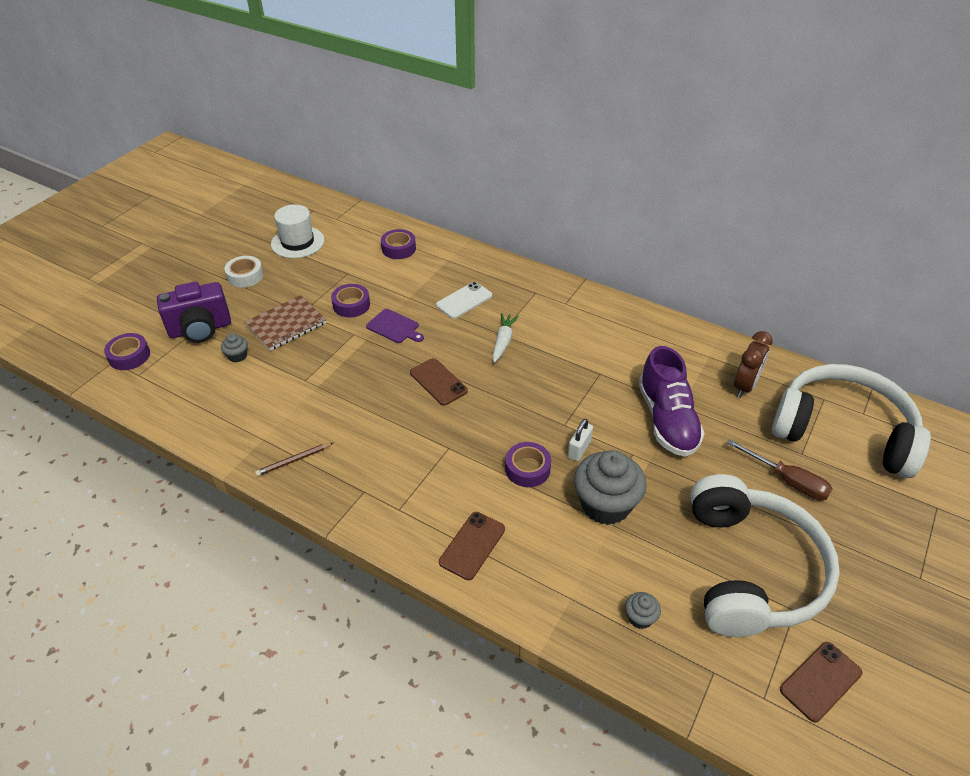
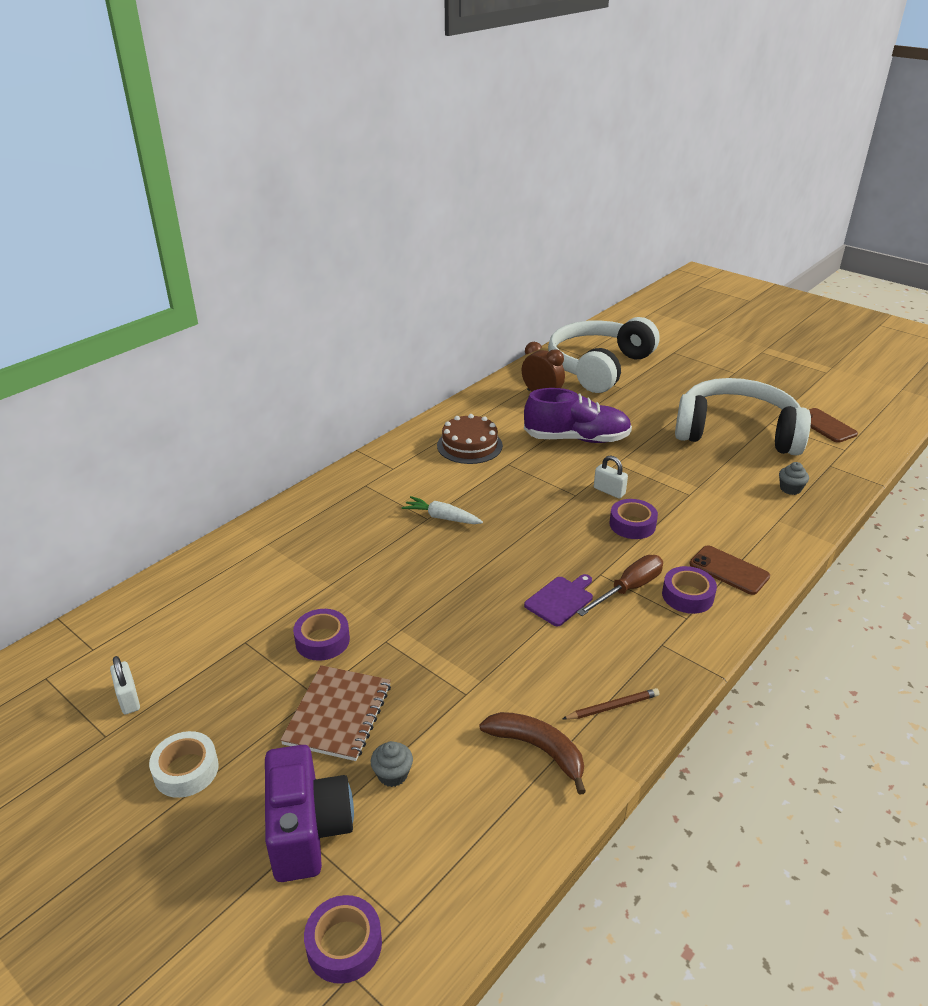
camera: 80 degrees left, 10 degrees down
brown notebook [244,295,326,351] -> brown notebook turned 45 degrees clockwise [280,665,391,761]
brown pencil [255,443,333,476] -> brown pencil turned 90 degrees counterclockwise [562,688,660,720]
white hat [271,205,324,258] -> white padlock [110,656,140,714]
purple cutting board [366,309,424,343] -> purple cutting board moved to [524,574,593,626]
purple tape [381,229,416,259] -> purple tape moved to [662,566,717,614]
brown phone [410,358,468,406] -> none
white phone [436,282,492,319] -> none
grey cupcake [574,450,647,525] -> none
brown screwdriver [727,439,833,500] -> brown screwdriver moved to [577,555,663,616]
none -> brown cake [437,414,503,464]
none -> brown banana [479,712,586,795]

